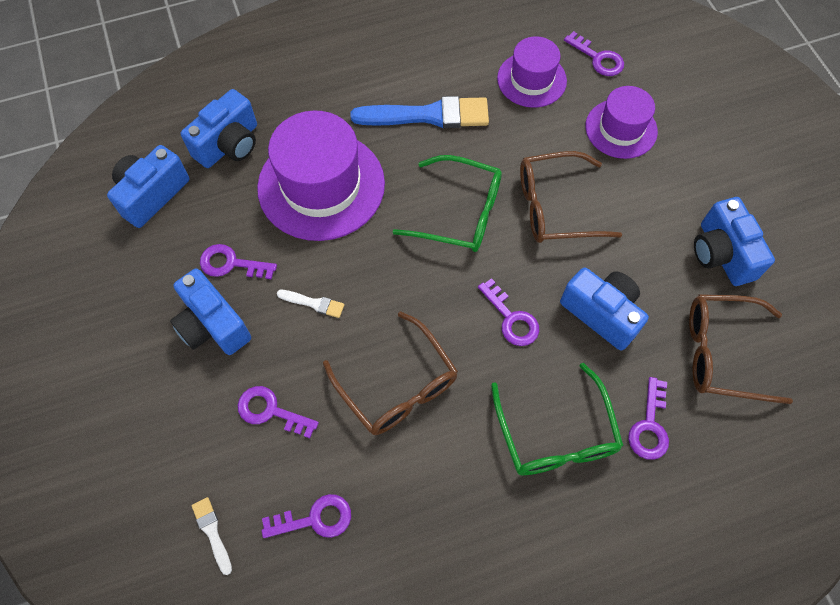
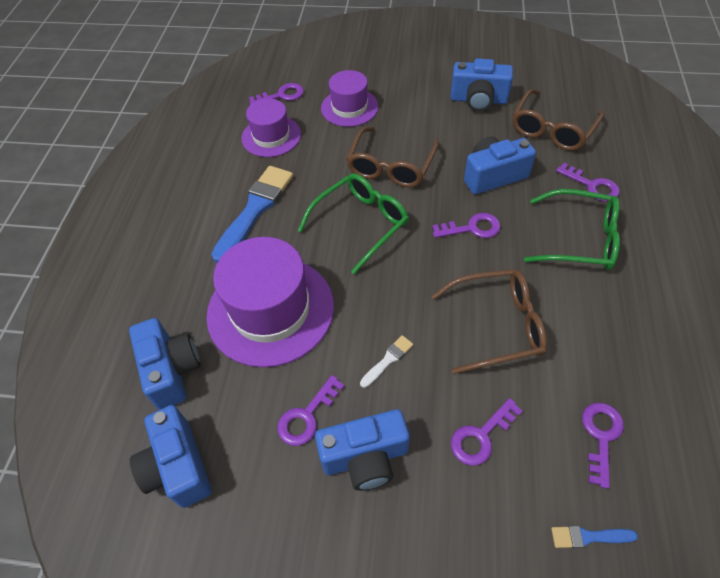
camera: 60 degrees left, 10 degrees down
white brush [192,497,232,575] -> blue brush [551,526,638,548]

